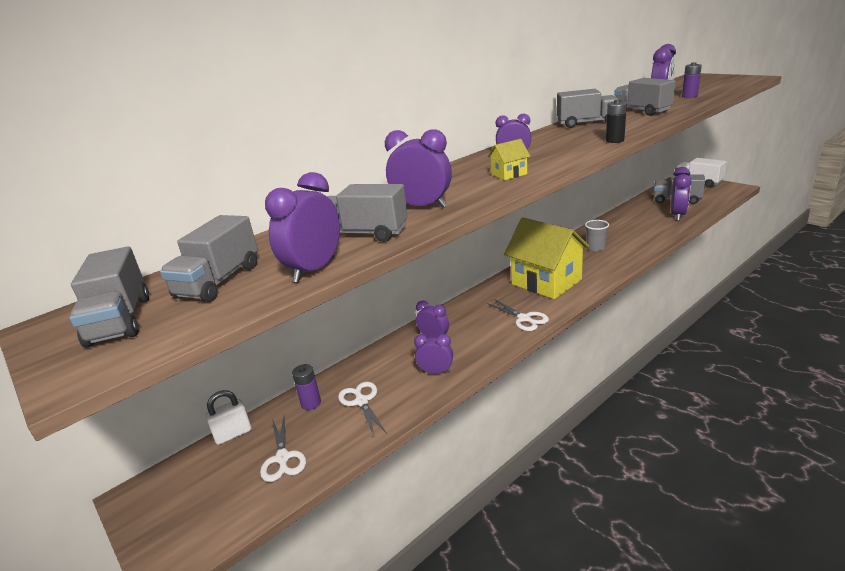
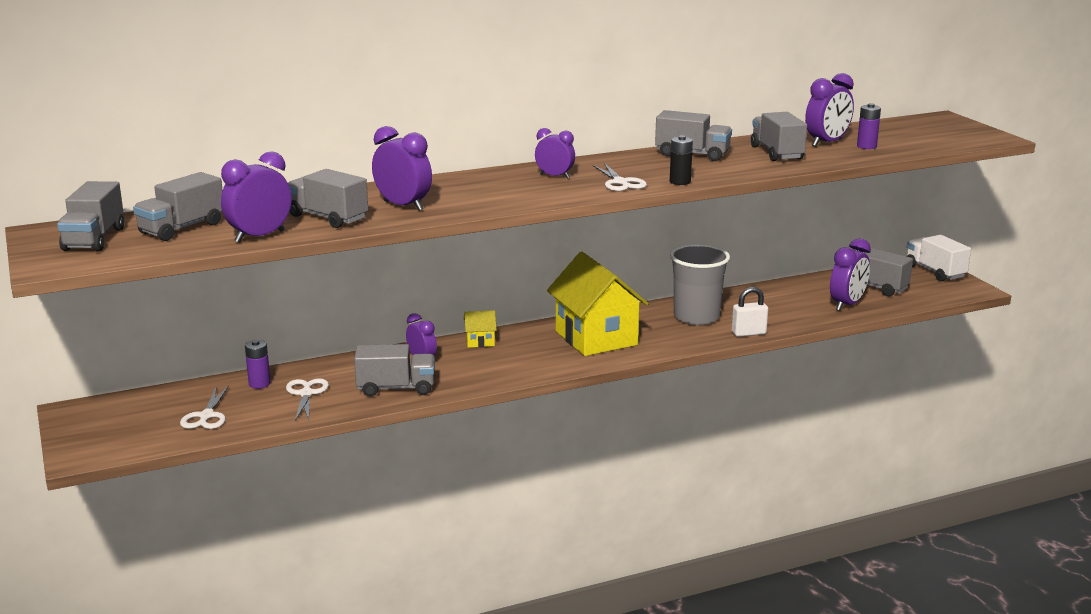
camera: 15 degrees right, 5 degrees down
white padlock [205,390,252,445] -> white padlock moved to [732,287,768,337]
purple clock [414,334,453,374] -> grey truck [354,344,435,397]
yellow house [487,139,530,180] -> yellow house moved to [464,310,497,348]
white scissors [487,299,549,331] -> white scissors moved to [593,163,647,191]
grey cup [585,220,609,251] -> grey cup [670,244,730,325], size x1.93

